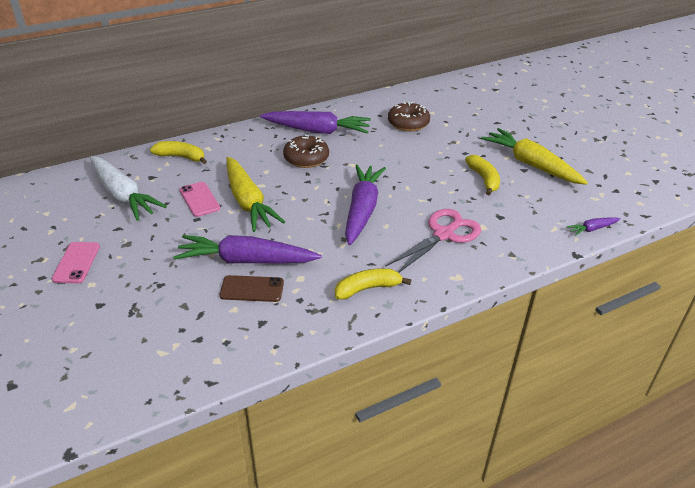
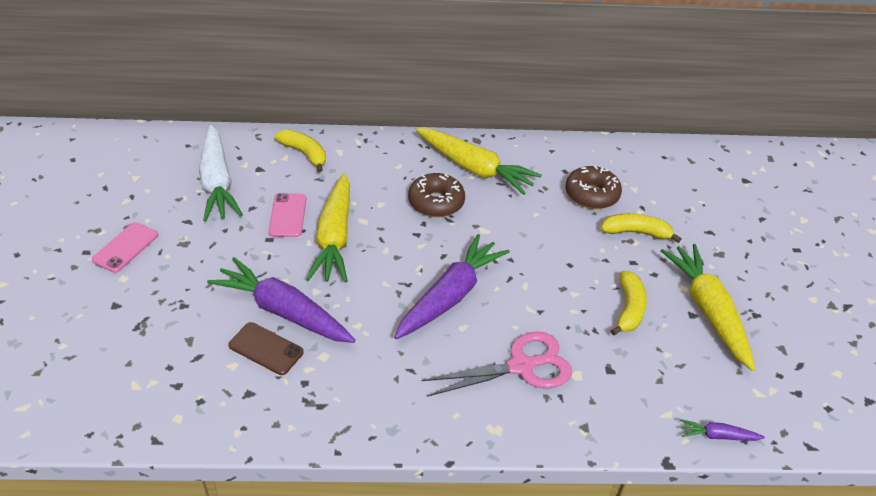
camera: 25 degrees right, 5 degrees up
purple carrot [260,111,371,134] -> yellow carrot [416,128,542,195]
yellow banana [335,268,411,300] -> yellow banana moved to [601,214,681,243]

